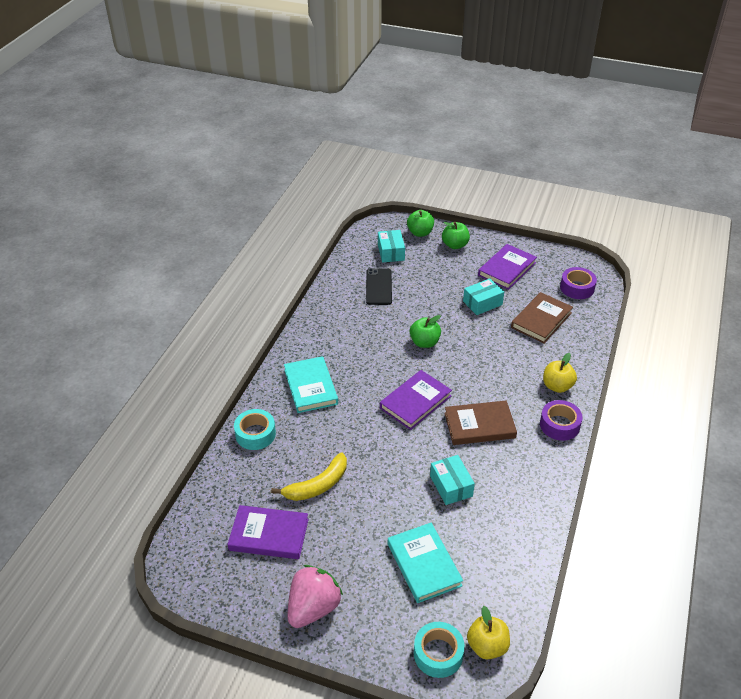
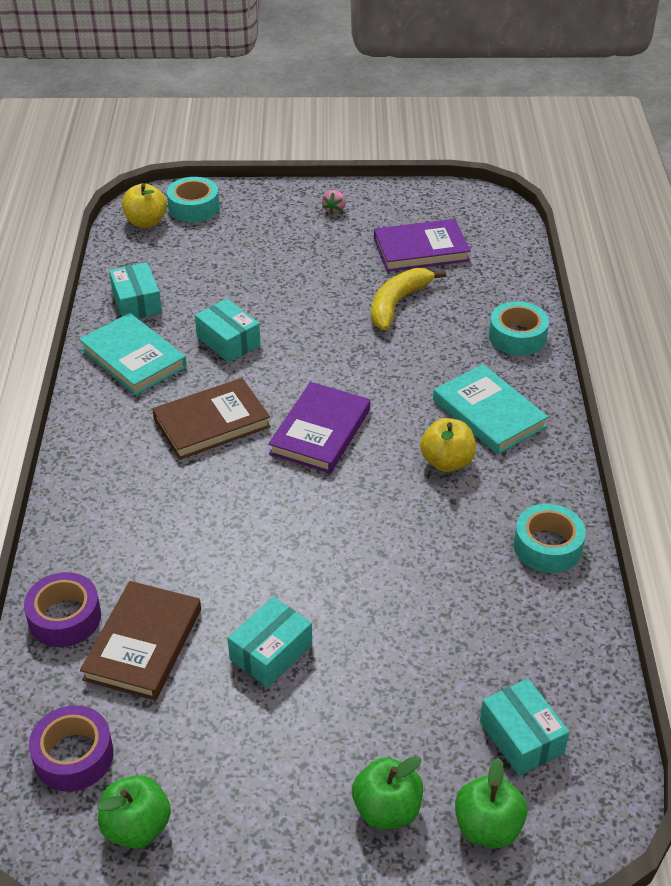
camera: 160 degrees right, 0 degrees up
pink strawberry [288,565,343,628] -> pink strawberry [322,190,346,215], size x0.43
black phone [366,268,392,305] -> none
turquoise book [388,523,463,603] -> turquoise book moved to [79,313,187,395]
green apple [410,315,441,348] -> green apple moved to [97,775,171,849]
purple book [478,244,537,290] -> none
purple tape [540,400,583,441] -> purple tape moved to [24,572,101,647]
yellow apple [543,353,577,393] -> yellow apple moved to [420,418,476,472]
none -> turquoise box [109,262,162,319]
none -> turquoise tape [514,504,586,573]

